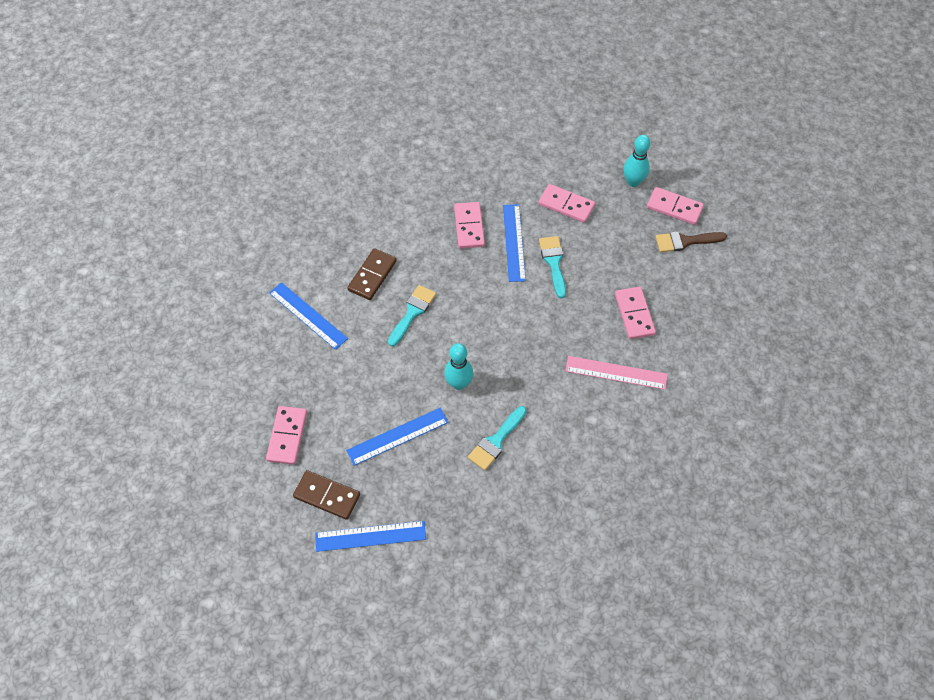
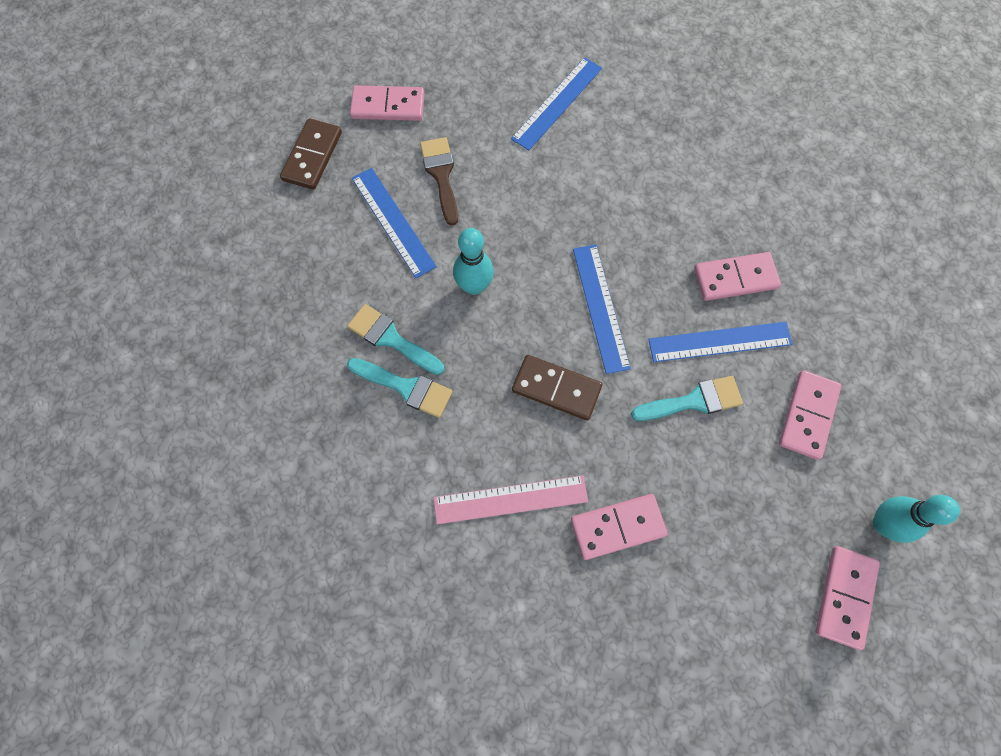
camera: 85 degrees right, 10 degrees up
blue ruler [315,521,426,552] -> blue ruler moved to [573,244,631,374]
brown domino [347,248,397,300] -> brown domino moved to [512,355,602,421]
turquoise brush [388,285,436,347] -> turquoise brush moved to [347,358,453,418]
pink ruler [565,356,668,390] -> pink ruler turned 75 degrees clockwise [434,475,588,524]
brown brush [656,231,727,252] -> brown brush moved to [420,137,458,226]

